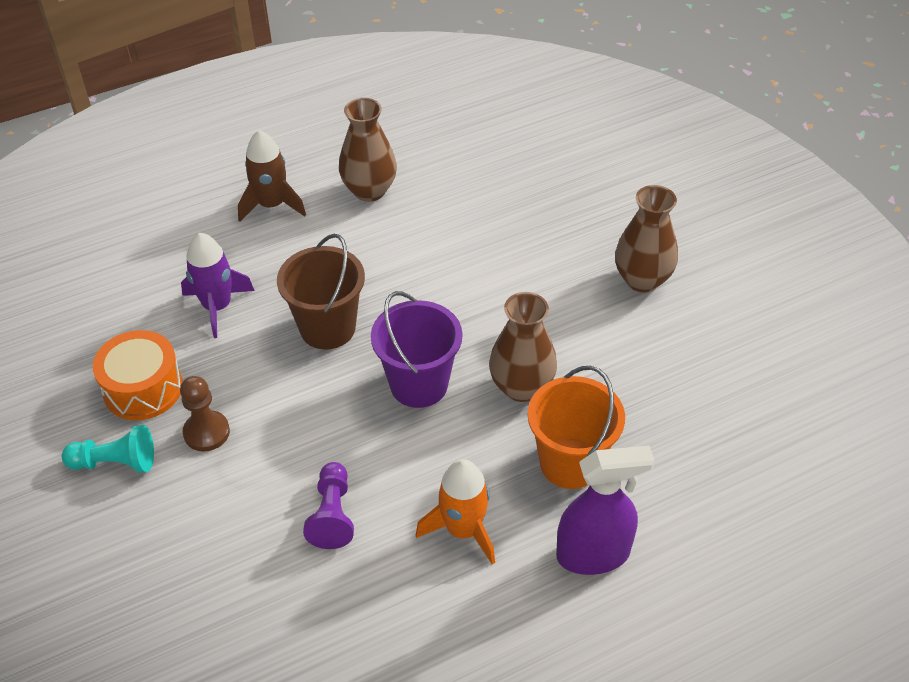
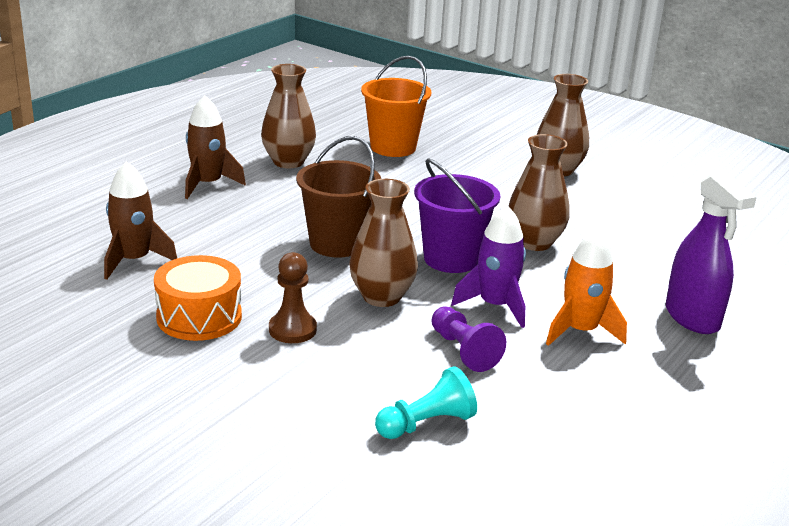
camera: 30 degrees left, 20 degrees down
turquoise pawn [62,425,154,473] -> turquoise pawn moved to [375,366,477,439]
purple rocket [181,233,254,338] -> purple rocket moved to [451,205,526,328]
orange bucket [528,366,625,489] -> orange bucket moved to [361,56,431,157]
purple spray bottle [556,446,655,575] -> purple spray bottle turned 105 degrees clockwise [666,171,757,334]
none -> brown rocket [104,161,177,280]
none -> brown vase [349,179,418,307]

